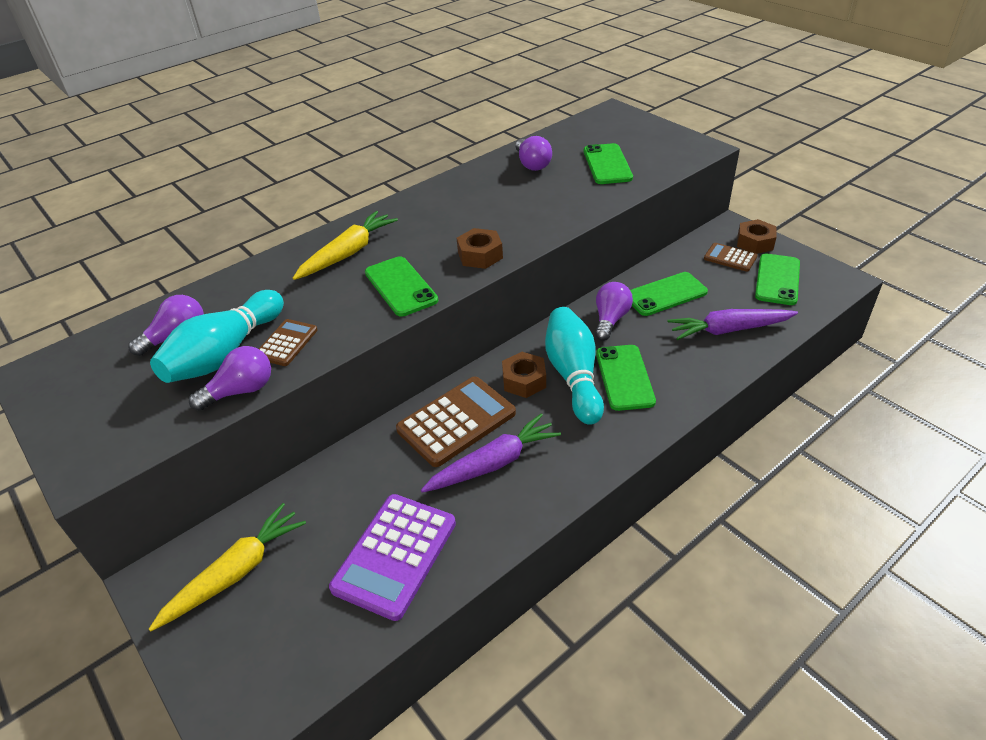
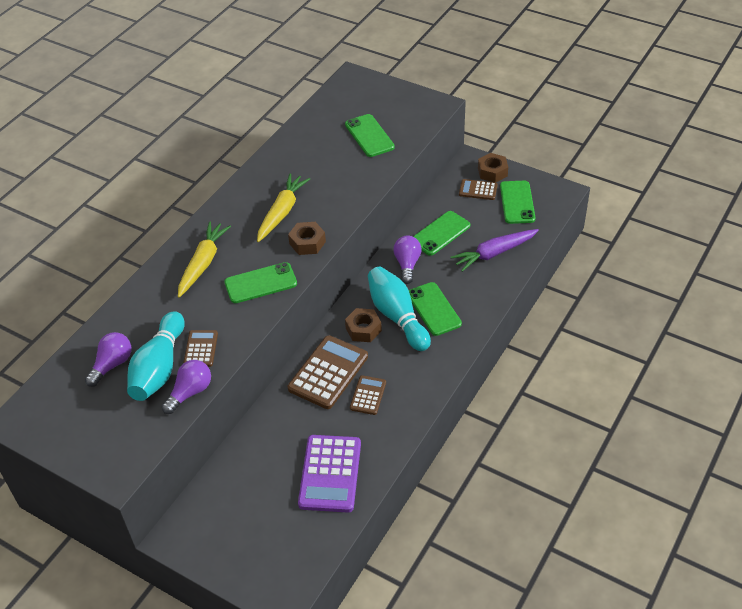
camera: 20 degrees left, 5 degrees up
yellow carrot [149,503,306,631] -> yellow carrot moved to [257,173,310,242]
green phone [365,256,438,317] -> green phone turned 60 degrees counterclockwise [224,262,297,303]
purple carrot [421,413,561,493] -> brown calculator [350,375,386,415]
purple light bulb [516,136,552,171] -> none

